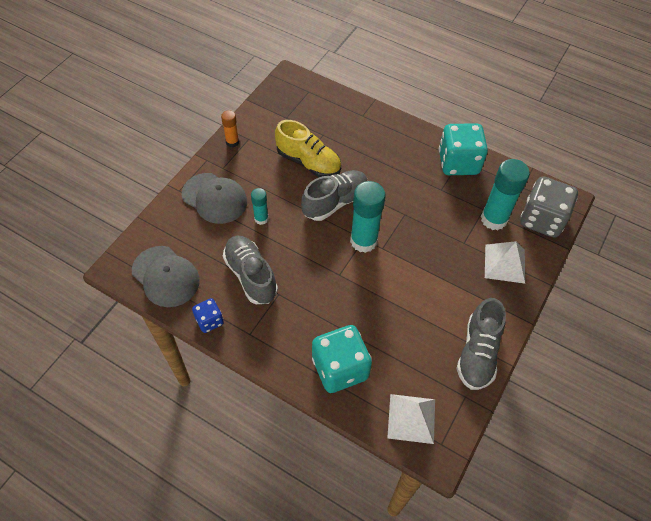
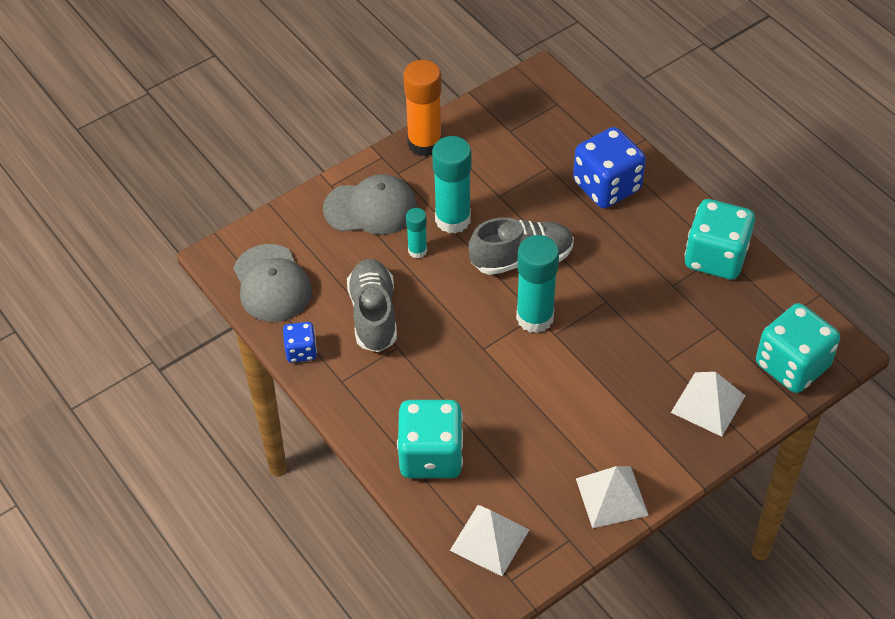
camera: 25 degrees right, 5 degrees down
grey cap [182,173,247,224] -> grey cap turned 60 degrees counterclockwise [323,174,417,235]
orange glue stick [221,110,239,147] -> orange glue stick [403,60,442,157], size x1.89
yellow shoe [275,120,341,177] -> none
grey shoe [456,298,506,390] -> white pyramid [576,466,649,528]
turquoise glue stick [481,159,530,230] -> turquoise glue stick moved to [432,136,471,234]
grey dice [520,176,578,238] -> turquoise dice [756,303,840,393]
none -> blue dice [573,127,646,208]

